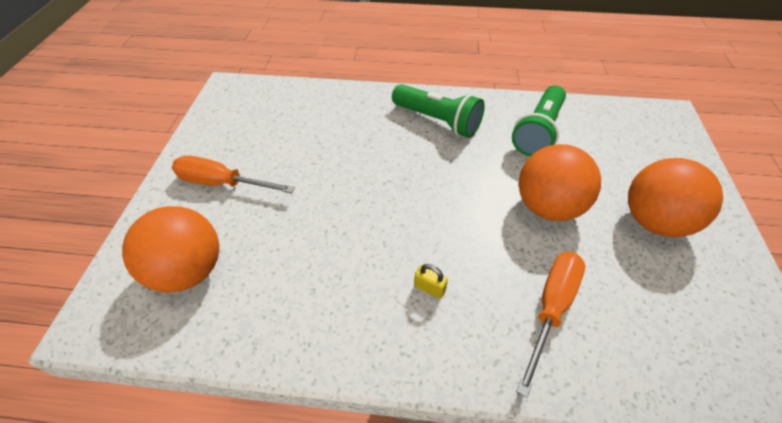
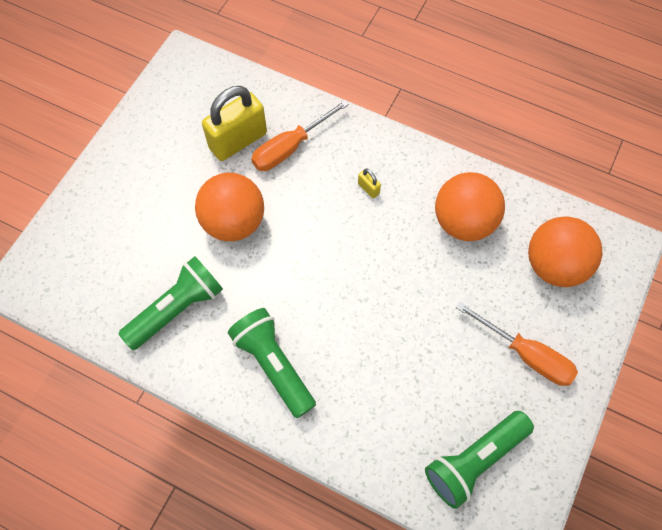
camera: 160 degrees left, 15 degrees up
orange ball [628,158,723,237] -> orange ball moved to [435,172,505,241]
none -> yellow padlock [202,86,267,161]
none -> green flashlight [425,411,534,509]

